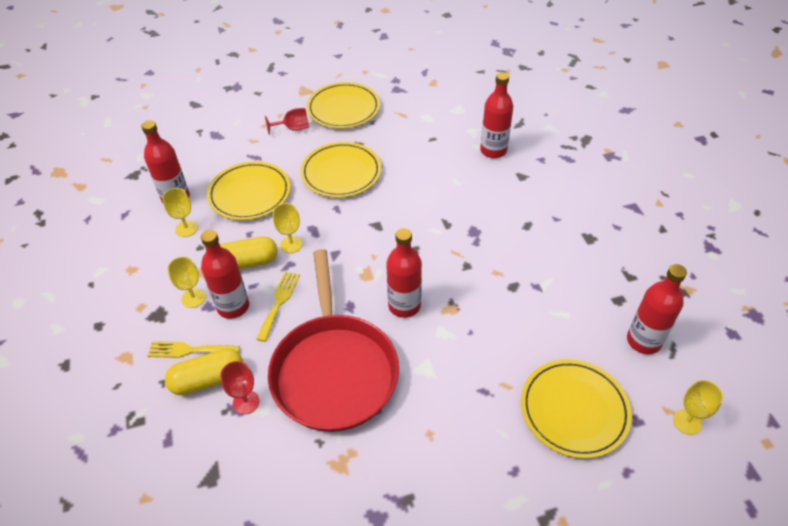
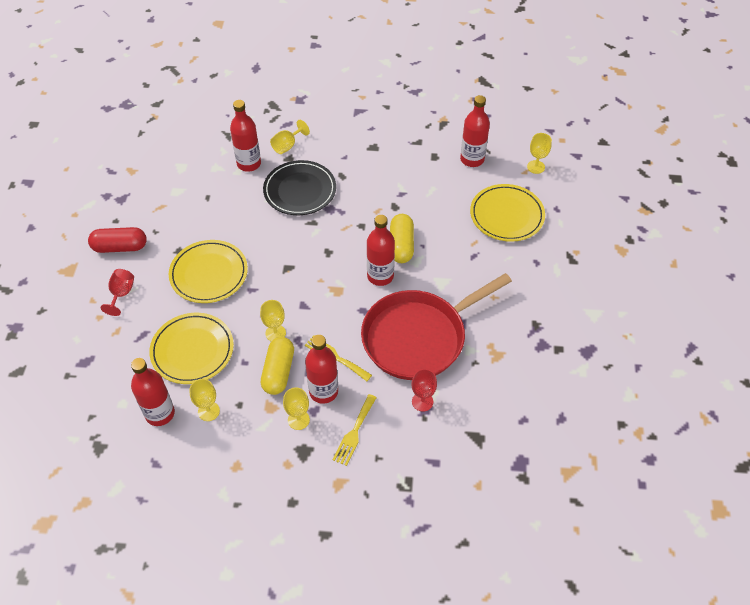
camera: 70 degrees left, 5 degrees up
yellow capsule [165,349,243,395] -> yellow capsule moved to [390,214,414,263]
red pan [268,249,399,432] -> red pan turned 135 degrees clockwise [361,273,512,380]
yellow plate [307,82,380,128] -> red capsule [88,227,147,253]
none -> black plate [263,160,336,215]
none -> yellow goblet [270,120,310,154]

